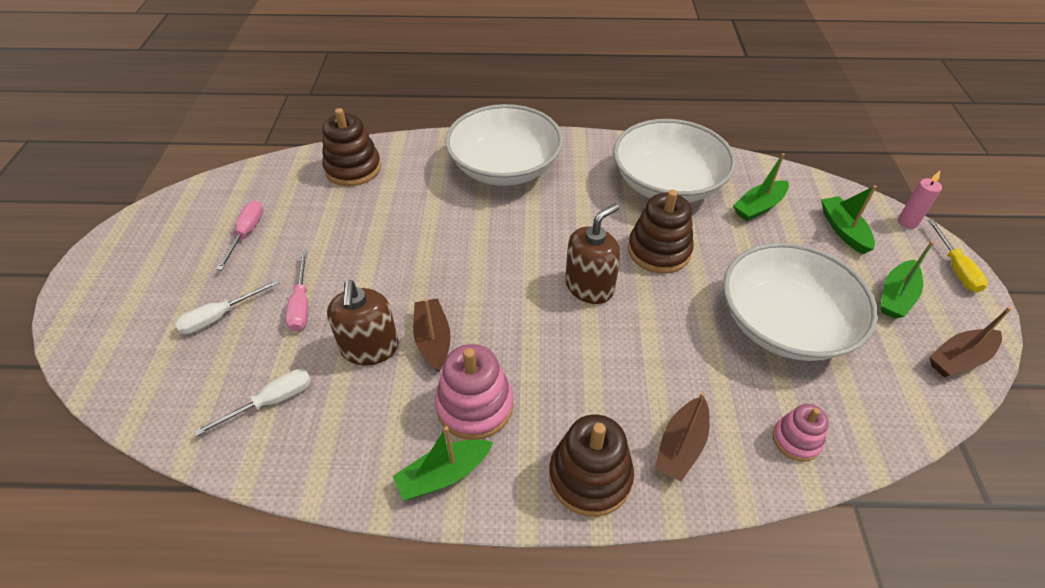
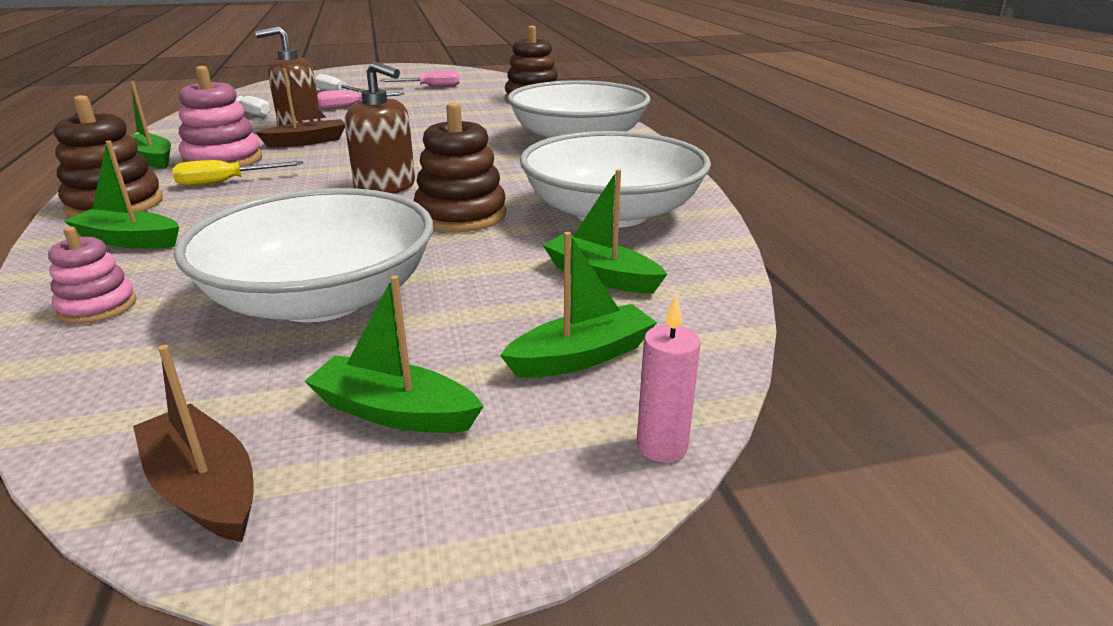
camera: 75 degrees right, 20 degrees down
brown boat [655,392,710,481] -> green boat [64,141,179,249]
yellow screwdriver [928,219,988,292] -> yellow screwdriver moved to [172,160,303,186]

